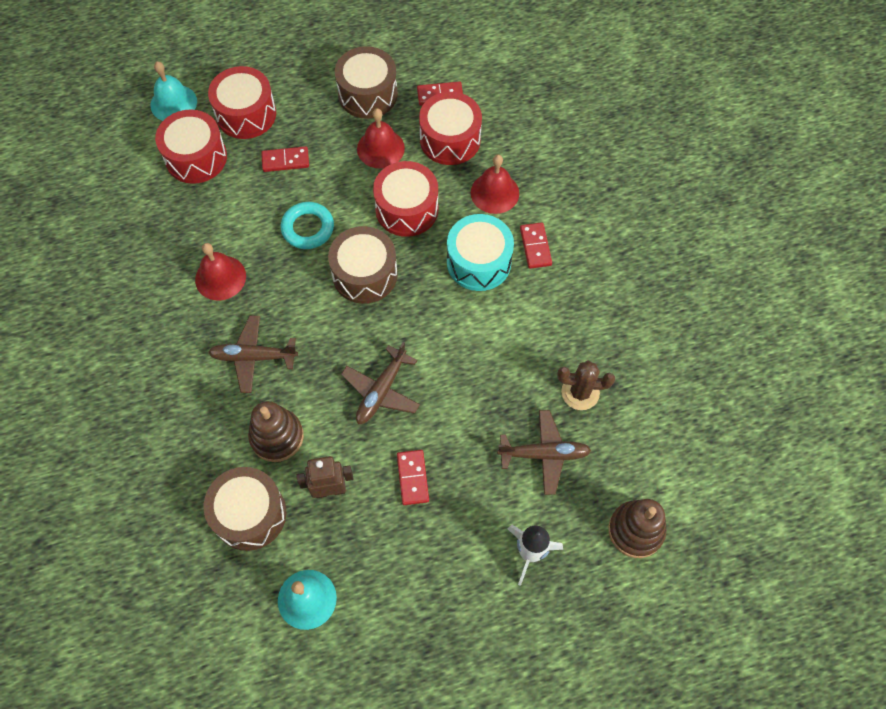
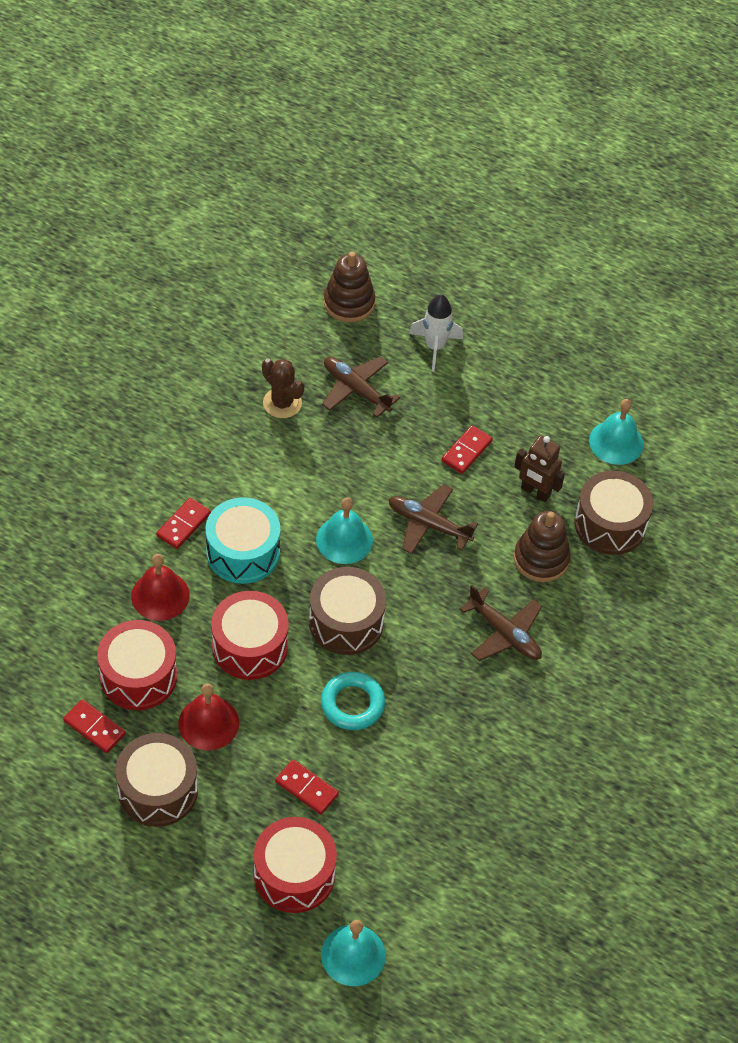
camera: 140 degrees left, 10 degrees down
red drum [155,110,227,184] -> none
red bell [195,243,246,301] -> none
brown plane [341,342,420,424] -> brown plane turned 135 degrees counterclockwise [388,484,478,554]
none -> turquoise bell [316,497,373,564]

